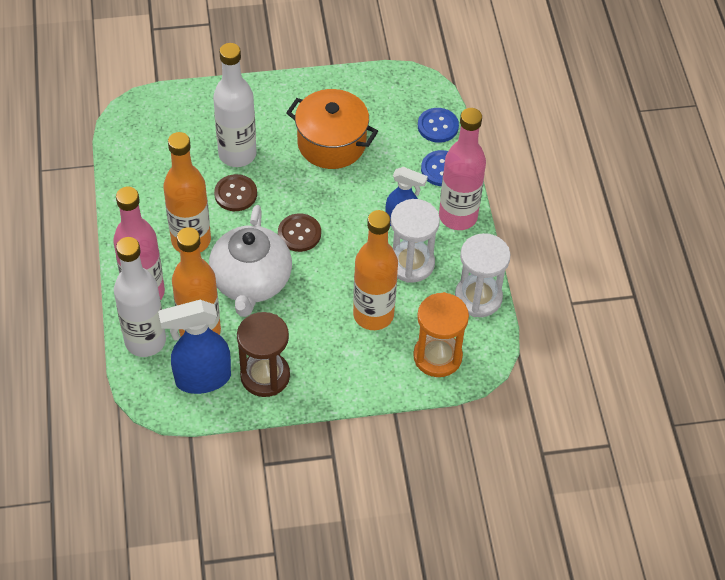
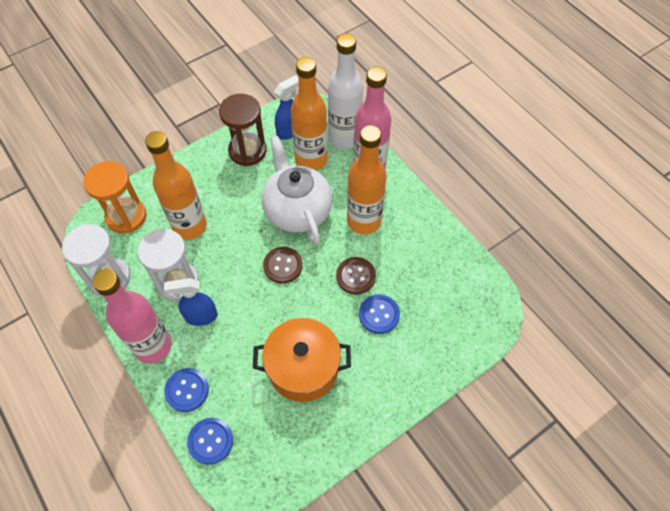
camera: 155 degrees right, 5 degrees up
blue spray bottle [158,300,231,394] -> blue spray bottle [274,75,299,140], size x0.66
white bottle [213,43,257,167] -> blue button [359,294,400,334]

